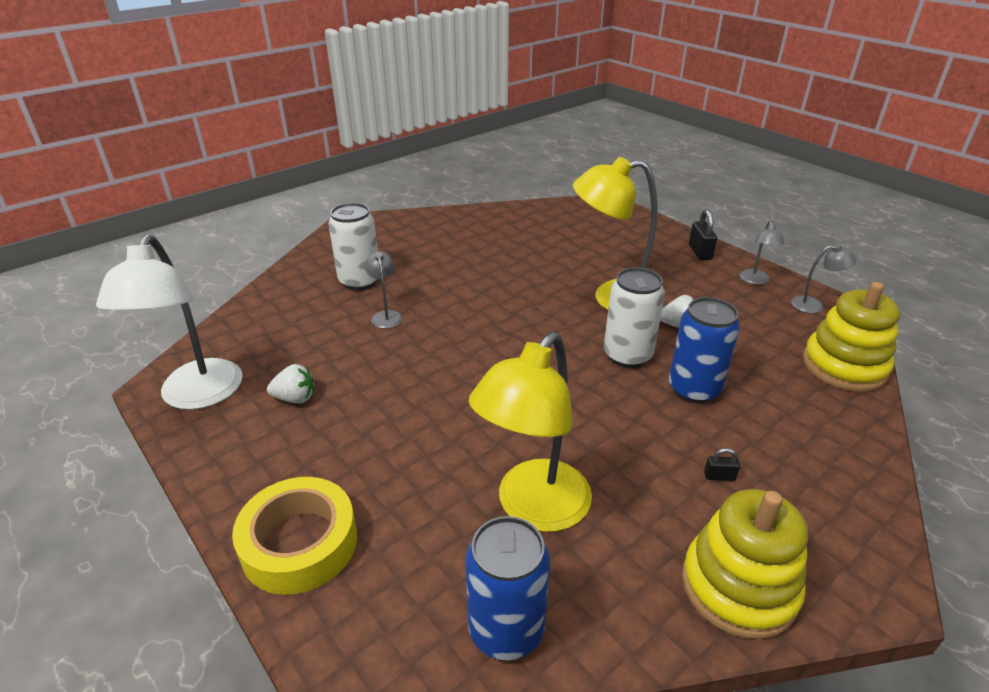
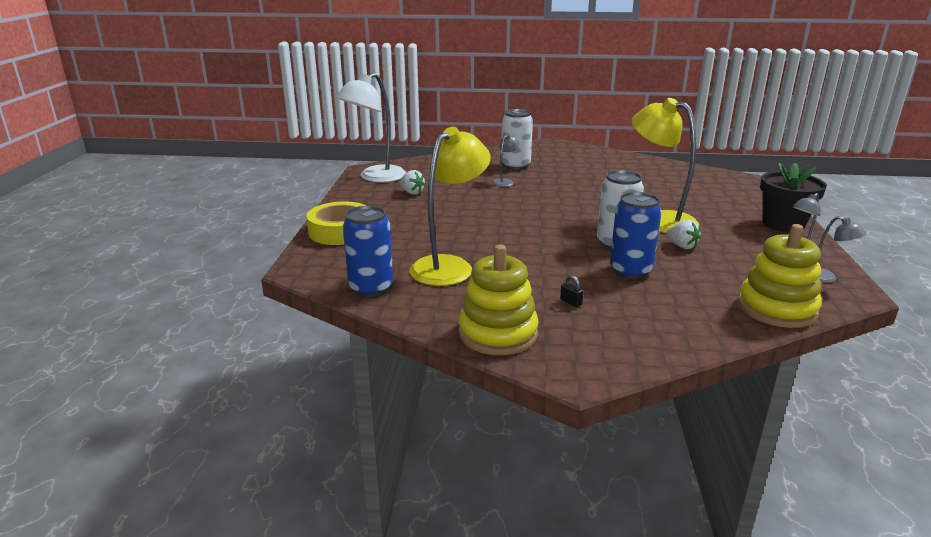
camera: 45 degrees right, 10 degrees down
yellow lamp [469,332,592,532] -> yellow lamp turned 135 degrees clockwise [409,127,491,286]
black padlock [689,209,717,260] -> black flower pot [760,163,827,232]

